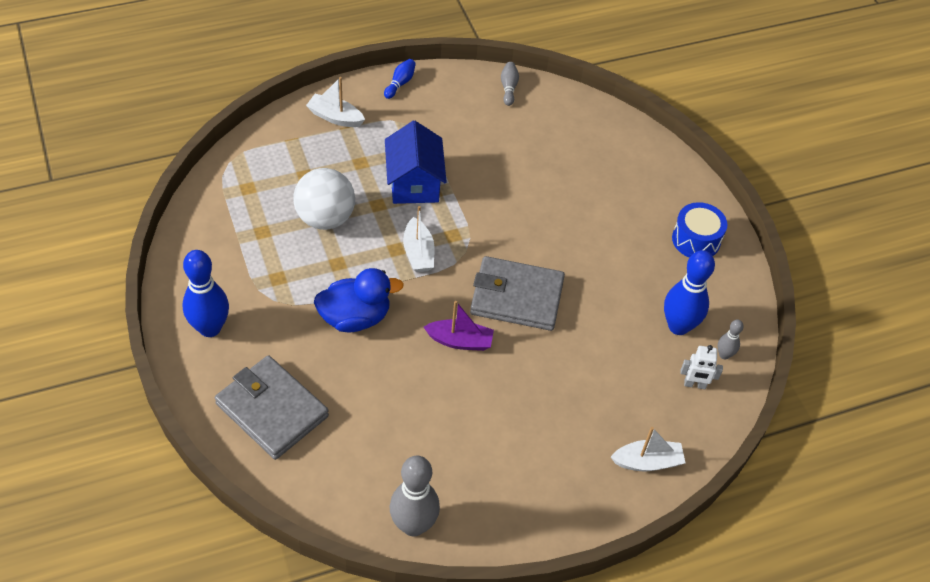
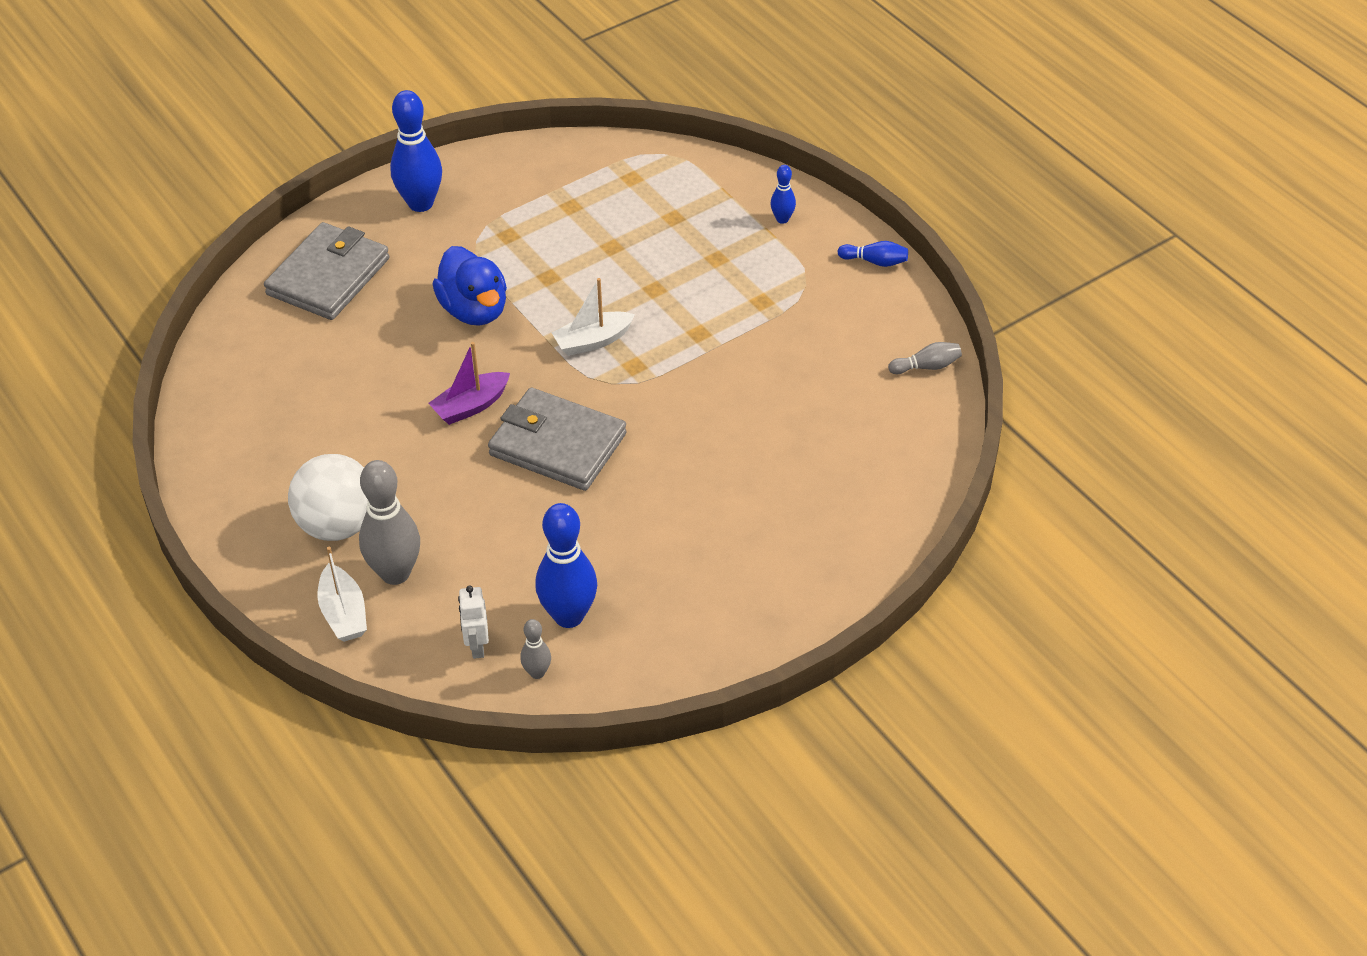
camera: 80 degrees right, 5 degrees down
white ball [293,168,355,230] -> white ball moved to [288,454,368,541]
white boat [306,77,365,127] -> blue bowling pin [771,165,796,224]
blue house [385,121,447,204] -> none
grey bowling pin [390,456,440,536] -> grey bowling pin moved to [359,460,420,585]
purple boat [424,301,494,351] -> purple boat turned 60 degrees clockwise [428,342,510,425]
grey wallet [470,256,565,331] -> grey wallet turned 60 degrees counterclockwise [488,388,627,491]
blue drum [672,202,727,258] -> none

